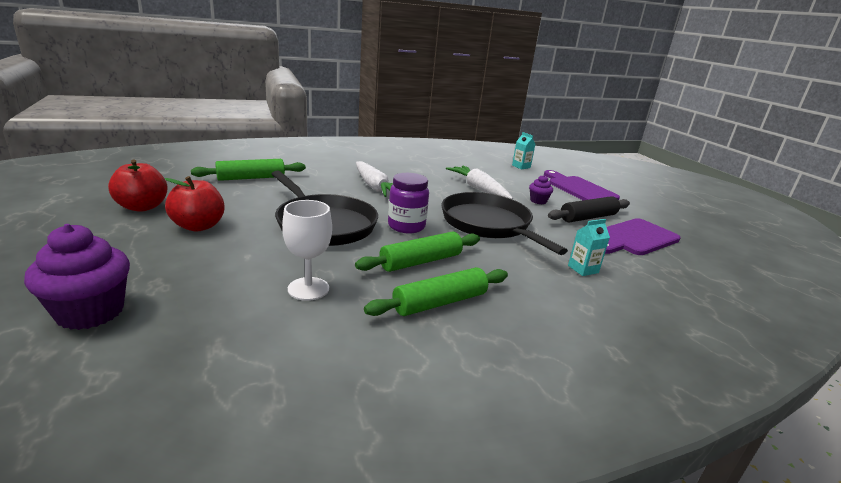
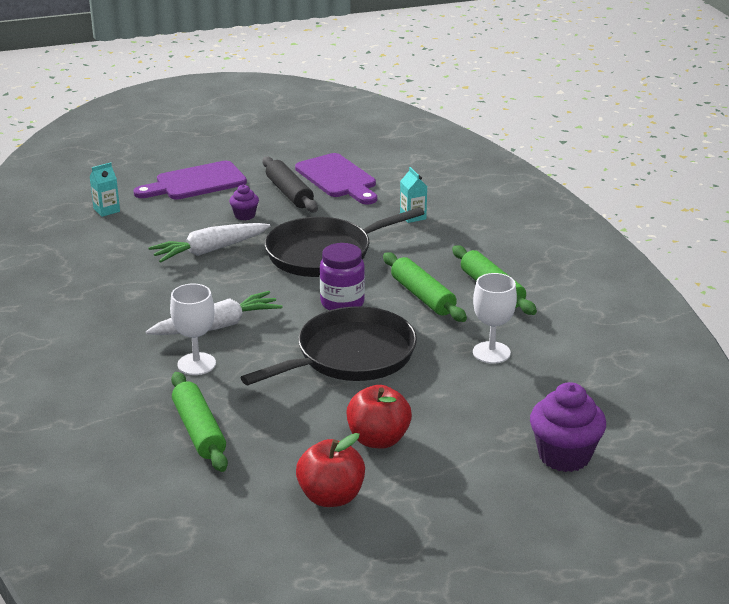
camera: 85 degrees left, 5 degrees up
none -> white goblet [170,284,216,375]

